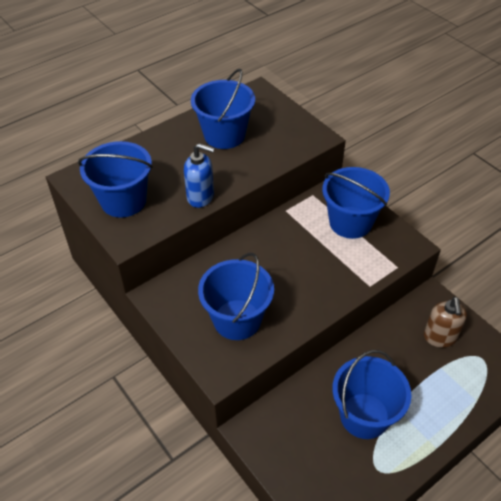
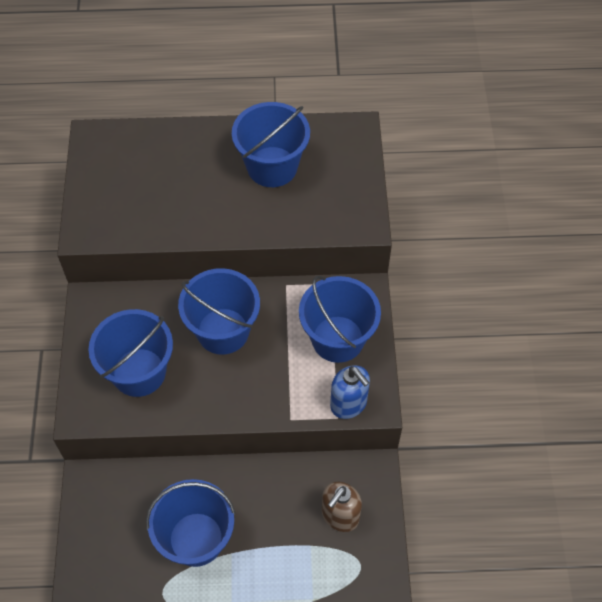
camera: 35 degrees right, 10 degrees up
blue bucket [78,141,153,218] -> blue bucket moved to [178,268,260,355]
blue soap dispenser [184,143,215,208] -> blue soap dispenser moved to [330,365,370,419]

